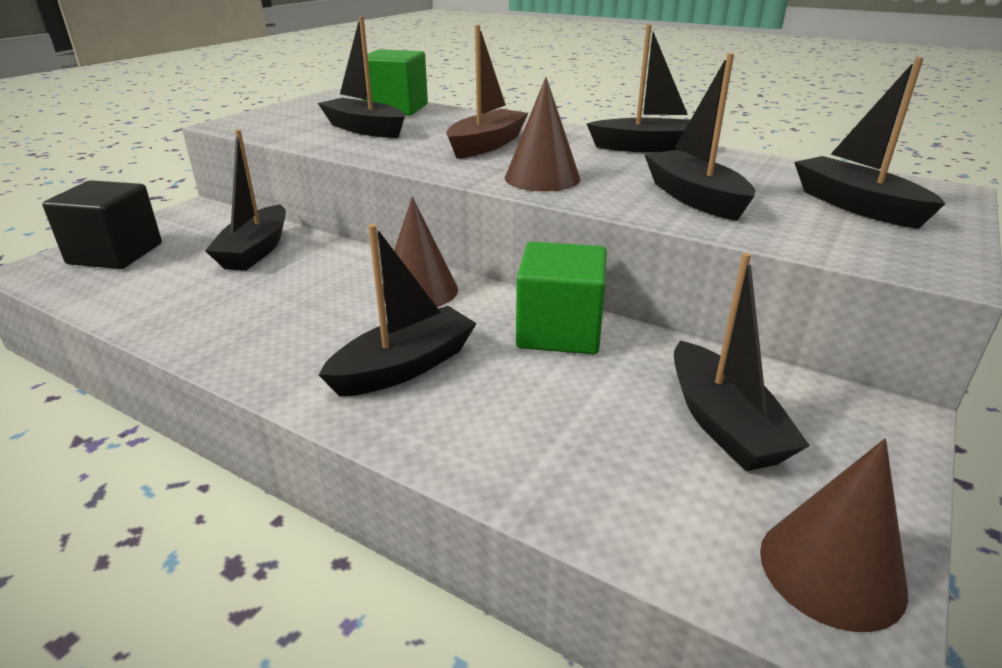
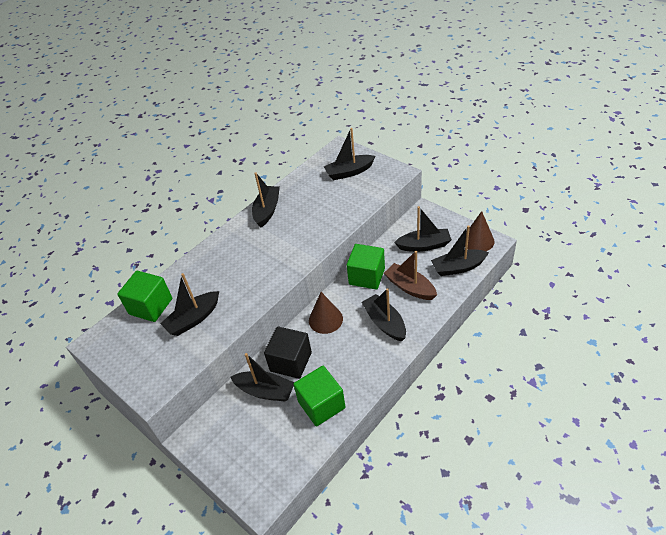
camera: 75 degrees left, 15 degrees up
black cube [42,180,162,269] -> black cube moved to [264,327,312,379]
brown boat [446,25,529,159] -> brown boat moved to [384,251,437,300]
brown cone [505,77,580,192] -> none
black boat [644,53,755,221] -> black boat moved to [431,225,489,276]
none -> green cube [293,366,346,426]

